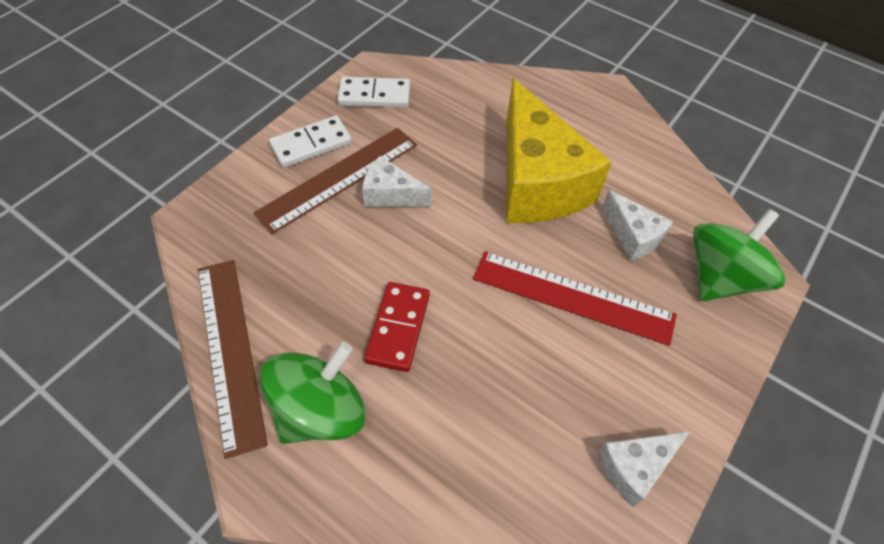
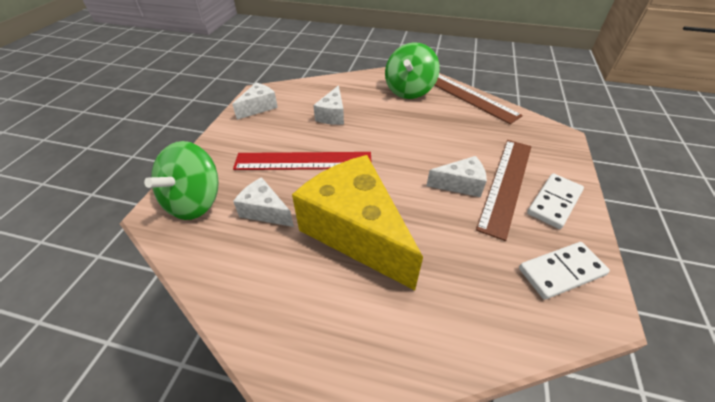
camera: 160 degrees right, 10 degrees down
red domino [364,282,430,372] -> none
none -> white cheese [313,85,344,125]

